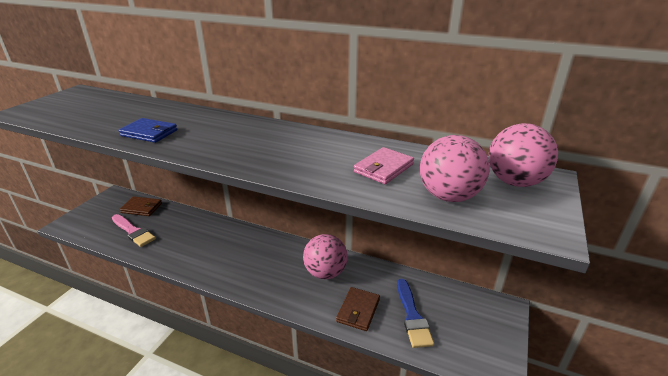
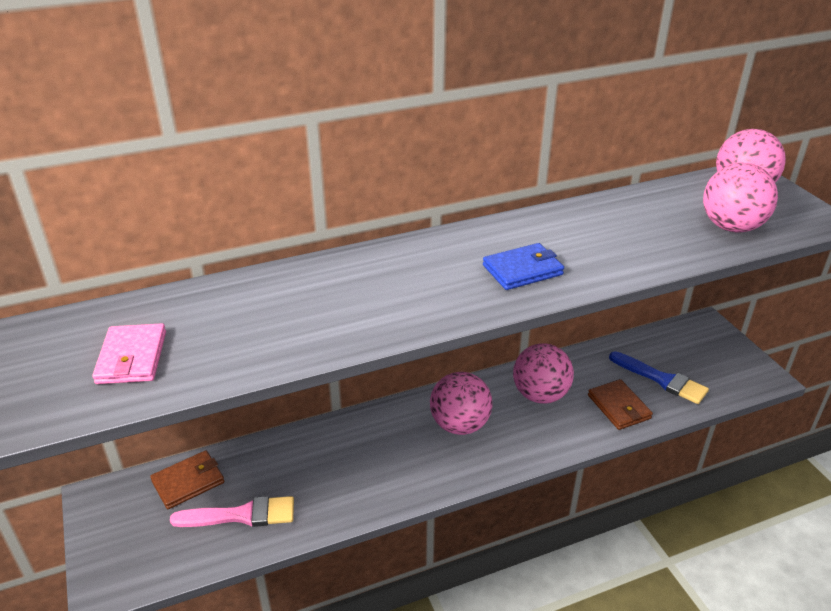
camera: 45 degrees left, 5 degrees up
blue wallet [119,118,177,143] -> blue wallet moved to [483,243,564,290]
pink wallet [354,147,414,184] -> pink wallet moved to [92,323,166,384]
none -> pink ball [430,372,492,435]

